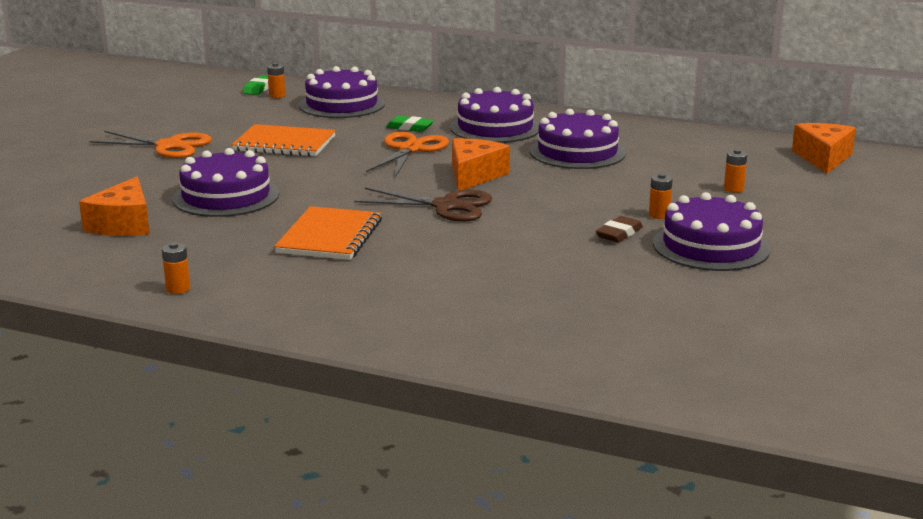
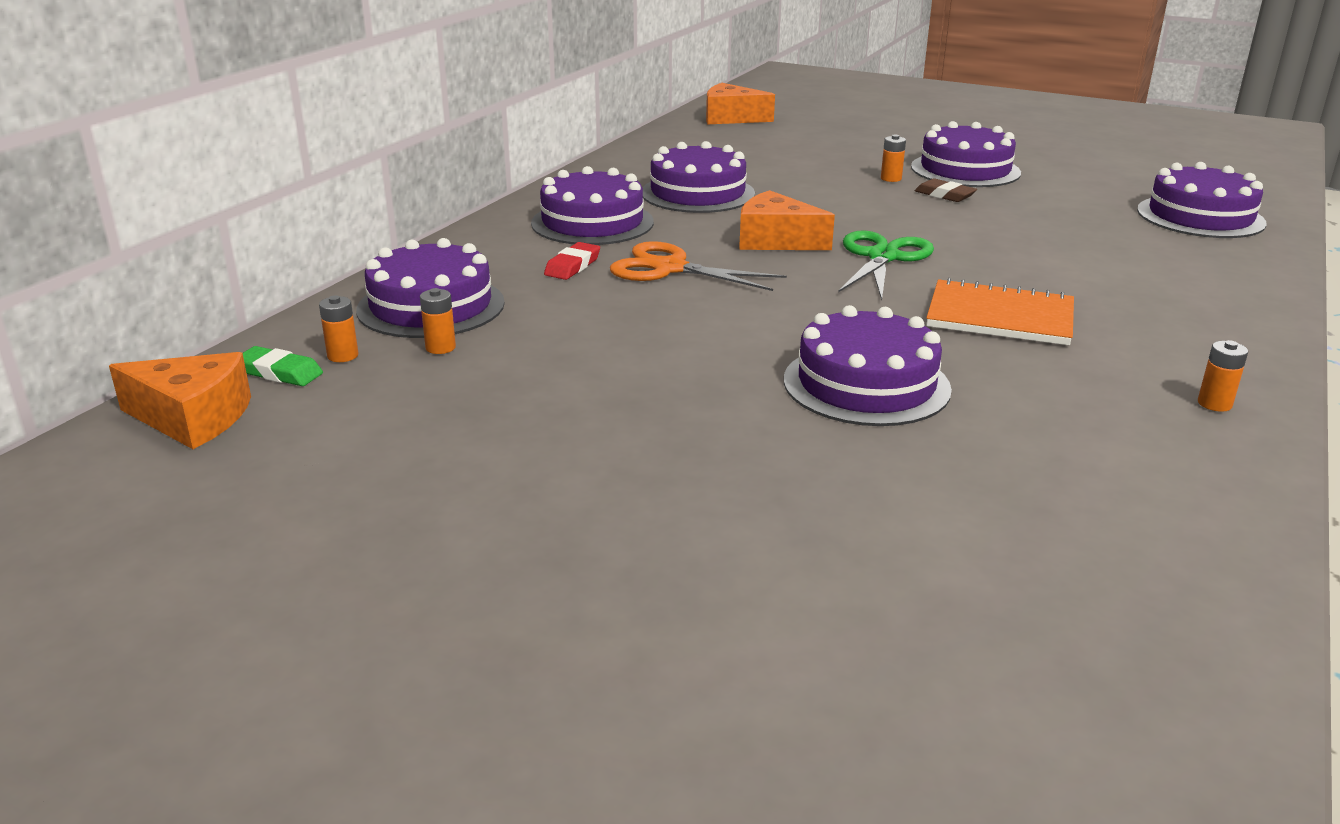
camera: 85 degrees left, 5 degrees up
orange cheese [79,177,150,236] -> orange cheese moved to [109,352,251,449]
orange scissors [89,131,212,158] -> none
orange notebook [231,124,336,157] -> none
brown scissors [354,188,492,222] -> green scissors [838,230,934,300]
green eraser [386,116,434,132] -> red eraser [544,242,600,280]
orange battery [724,149,747,193] -> orange battery moved to [420,288,456,354]
none -> purple cake [1137,162,1267,238]

